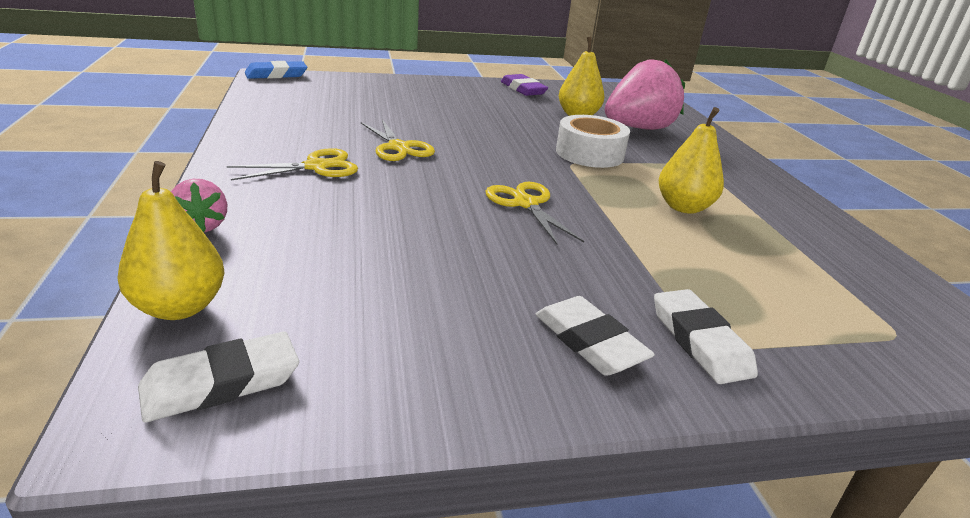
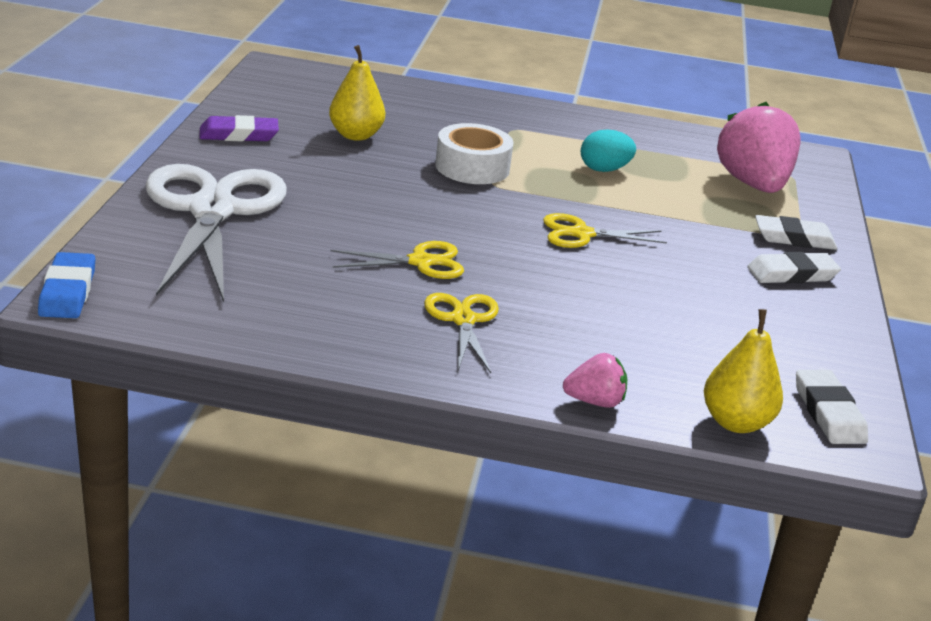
camera: 70 degrees left, 0 degrees up
pink strawberry [605,59,685,130] -> pink strawberry moved to [717,102,801,193]
yellow pear [659,107,724,214] -> turquoise egg [581,130,636,172]
none -> white scissors [145,164,287,302]

